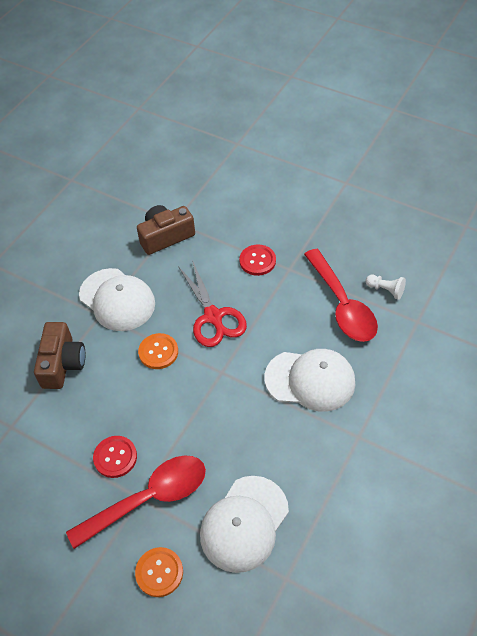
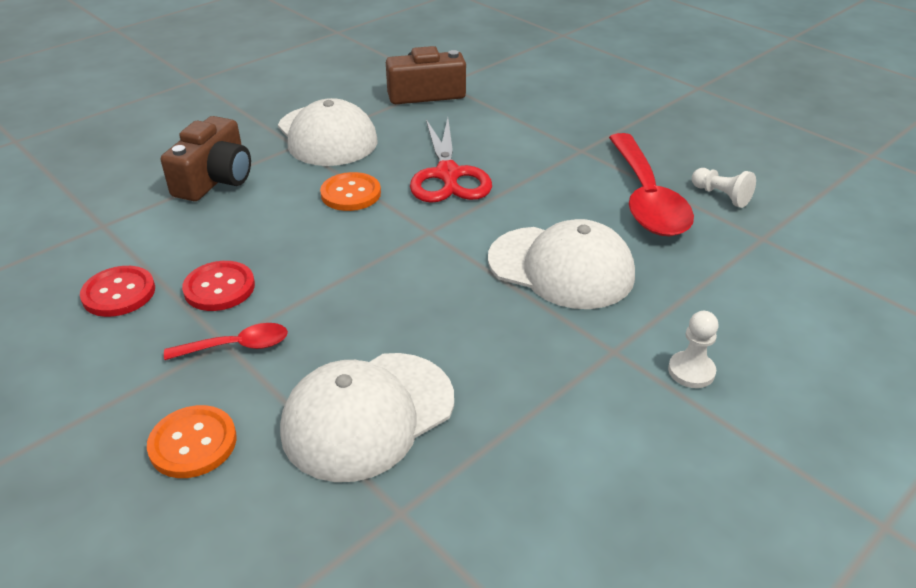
camera: 15 degrees right, 15 degrees down
red spoon [66,455,206,549] -> red spoon [164,323,288,360], size x0.49
red button [239,244,276,276] -> red button moved to [80,266,155,317]
none -> white pawn [668,311,719,388]

